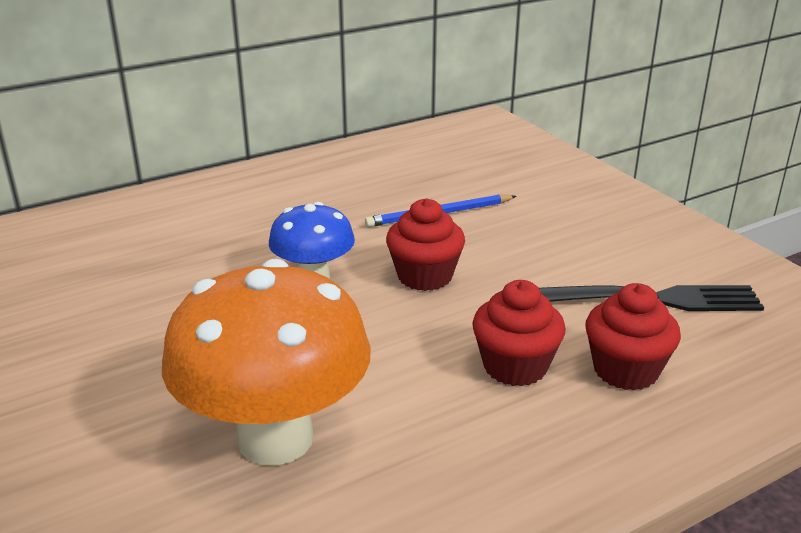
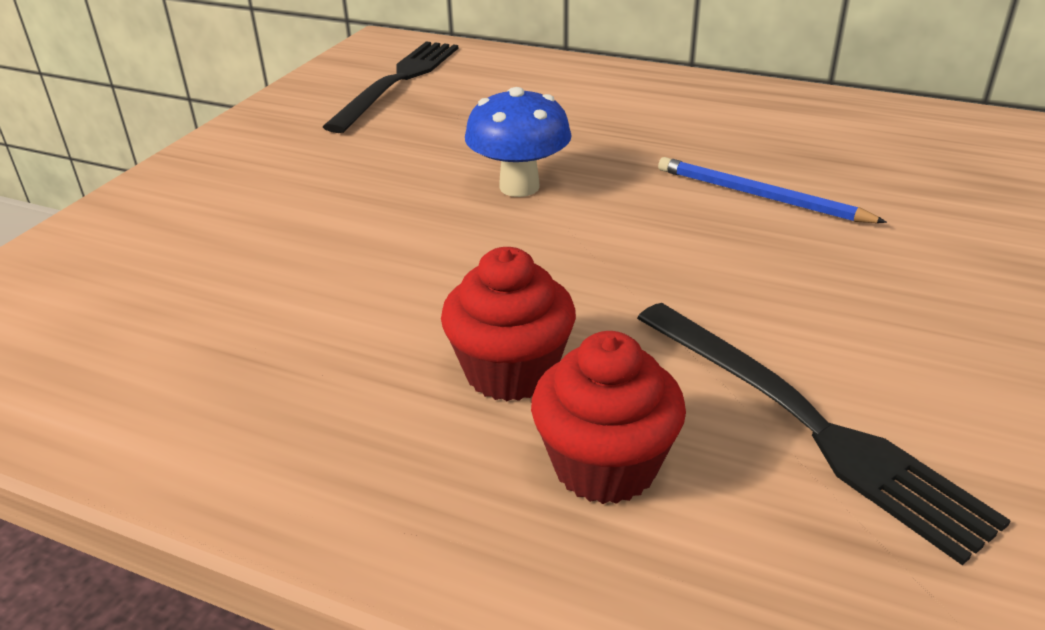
camera: 55 degrees right, 5 degrees up
orange mushroom [162,259,371,465] -> none
red cupcake [386,198,465,291] -> none
none -> black fork [323,41,458,133]

